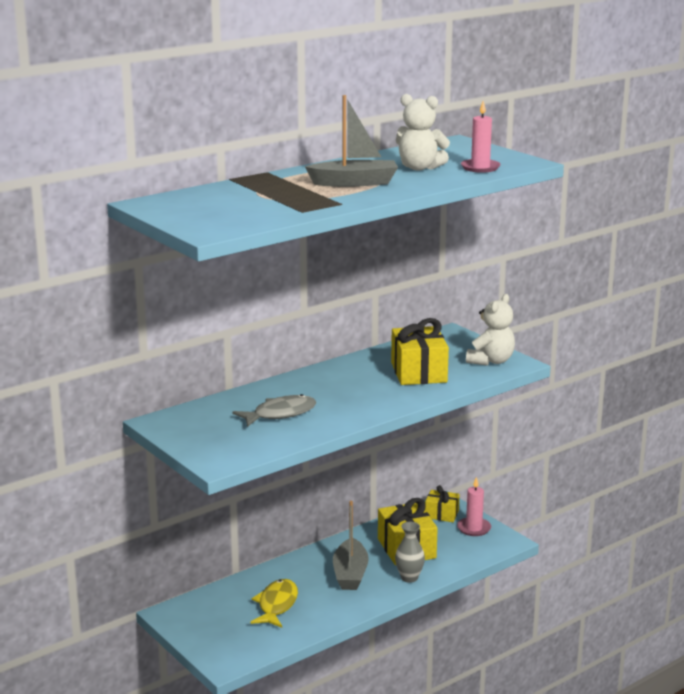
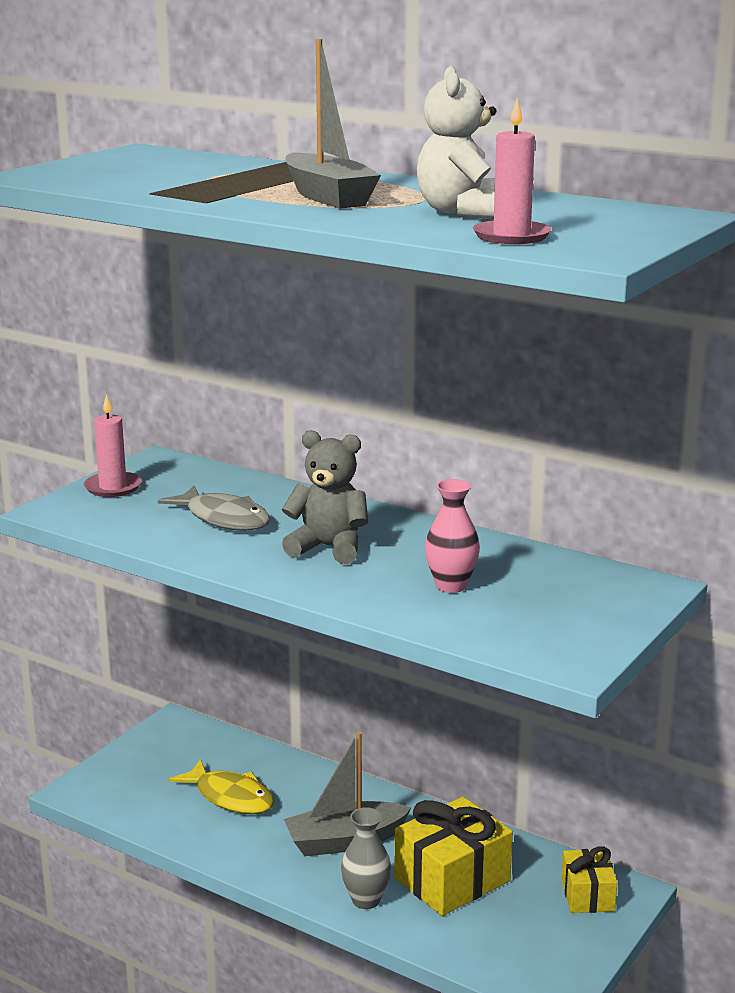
camera: 70 degrees right, 0 degrees up
yellow fish [250,579,298,628] -> yellow fish turned 45 degrees clockwise [168,759,274,814]
yellow gift [391,318,449,385] -> pink vase [425,479,480,593]
pink candle [457,477,491,536] -> pink candle moved to [84,394,142,497]
white teddy bear [466,294,515,366] -> none
none -> grey teddy bear [282,430,368,564]

